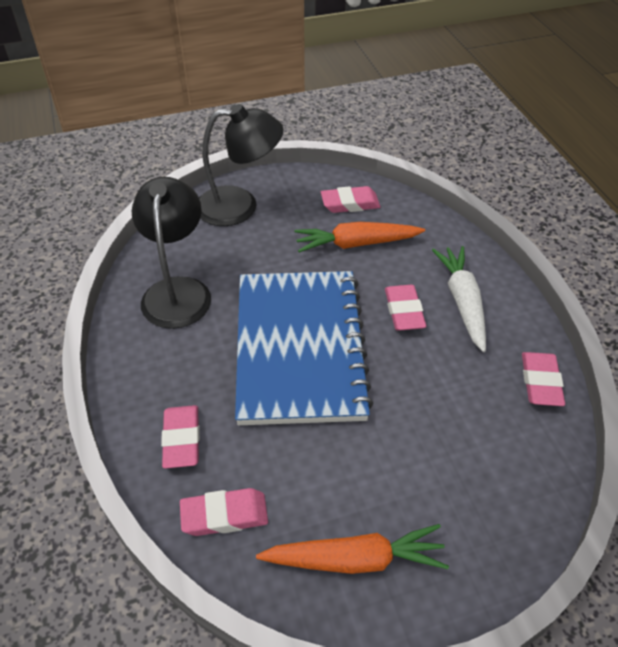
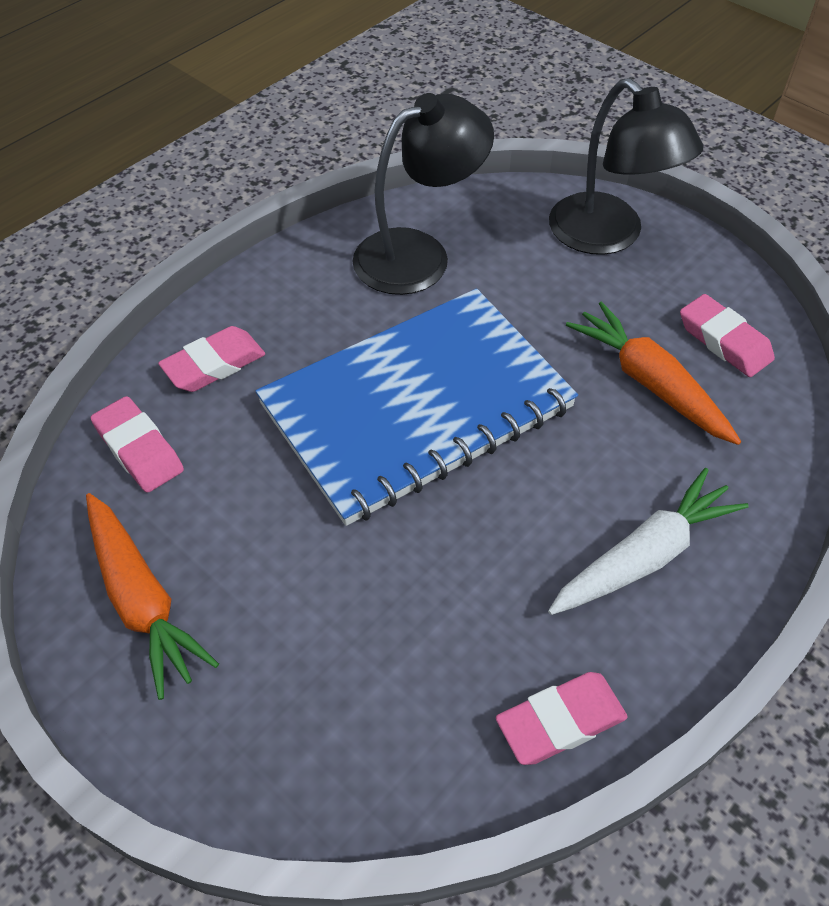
camera: 60 degrees right, 5 degrees up
pink eraser [385,285,426,331] -> none

